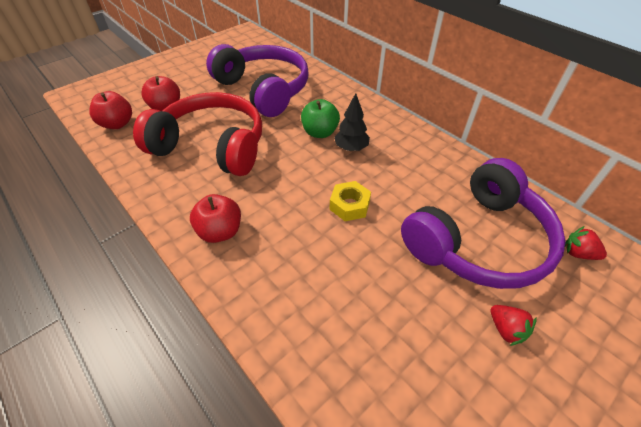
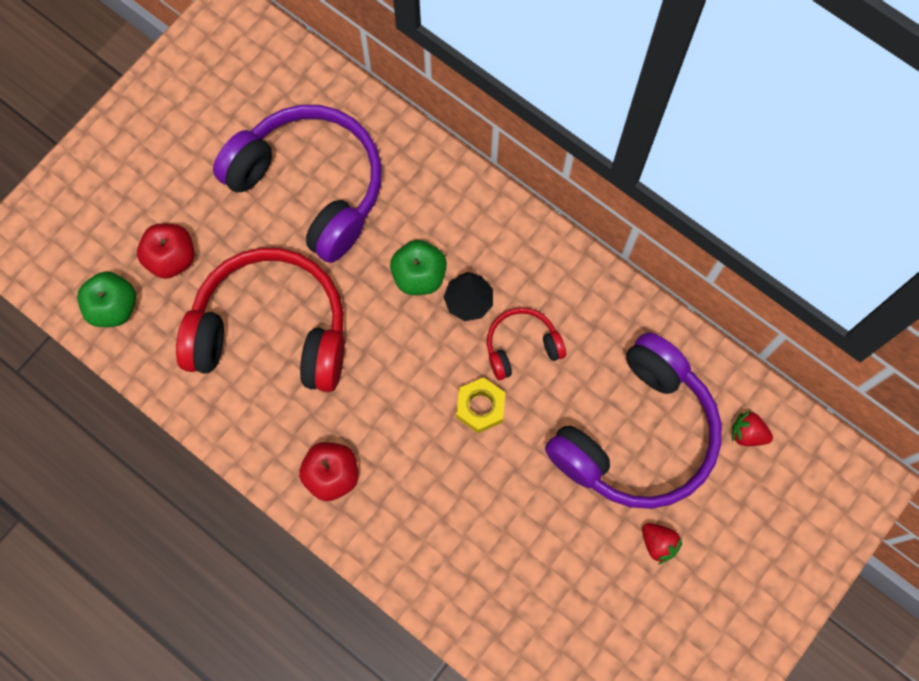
camera: 10 degrees left, 25 degrees up
red apple [89,91,132,129] -> green apple [77,271,136,327]
none -> red headphones [487,308,566,380]

